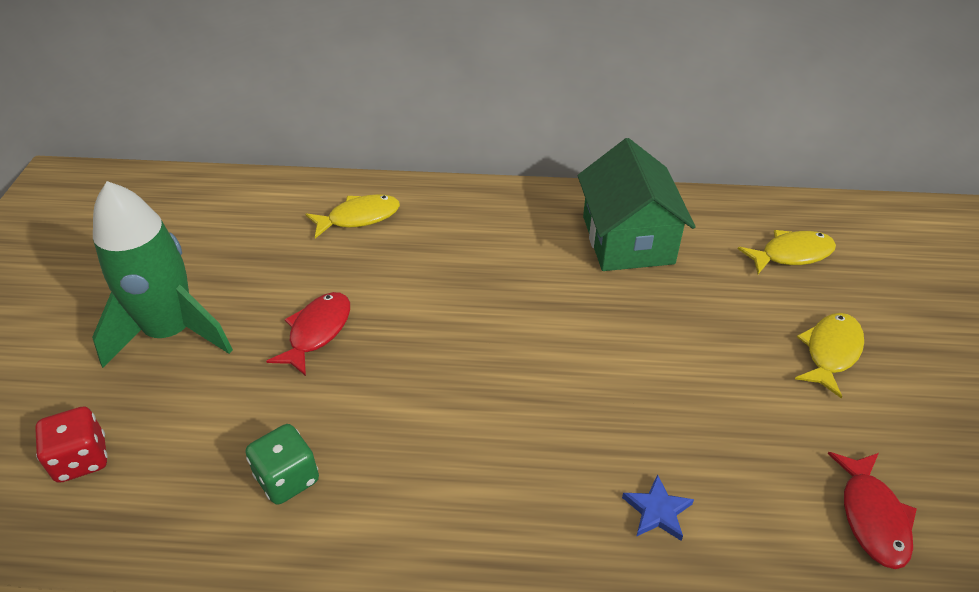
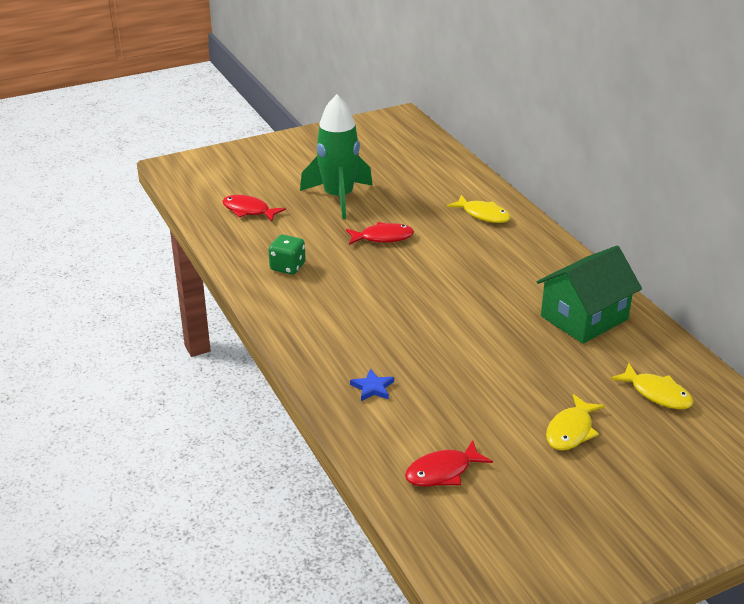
camera: 60 degrees right, 10 degrees down
red dice [35,407,108,483] -> red fish [222,195,286,221]
yellow fish [795,313,864,398] -> yellow fish turned 120 degrees clockwise [546,394,605,450]

